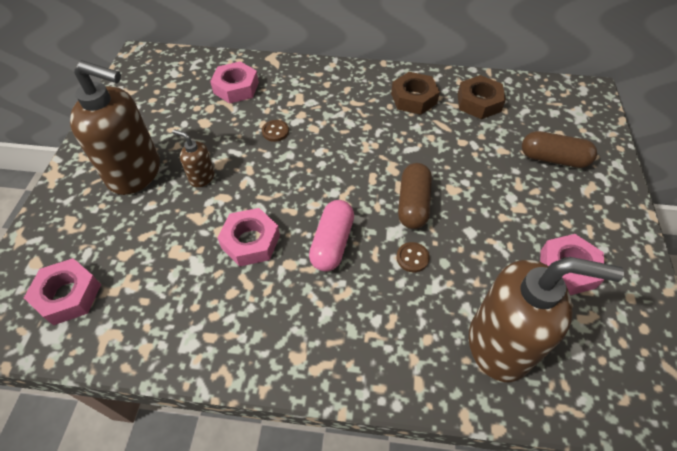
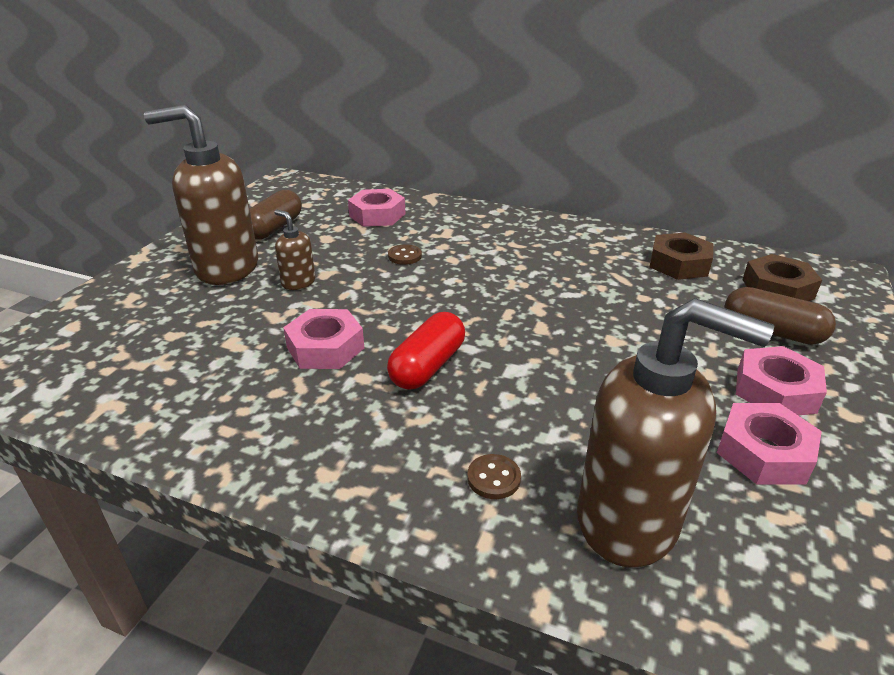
camera: 15 degrees right, 20 degrees down
pink nut [24,258,101,325] -> pink nut moved to [736,346,827,415]
brown soap dispenser [70,60,160,195] -> brown soap dispenser turned 150 degrees clockwise [144,105,258,285]
pink capsule [309,200,354,272] -> red capsule [387,312,465,390]
brown nut [391,72,440,115] -> brown nut moved to [742,254,822,301]
brown button [396,242,430,272] -> brown button moved to [467,454,521,499]
brown capsule [398,163,432,229] -> brown capsule moved to [250,190,302,240]

